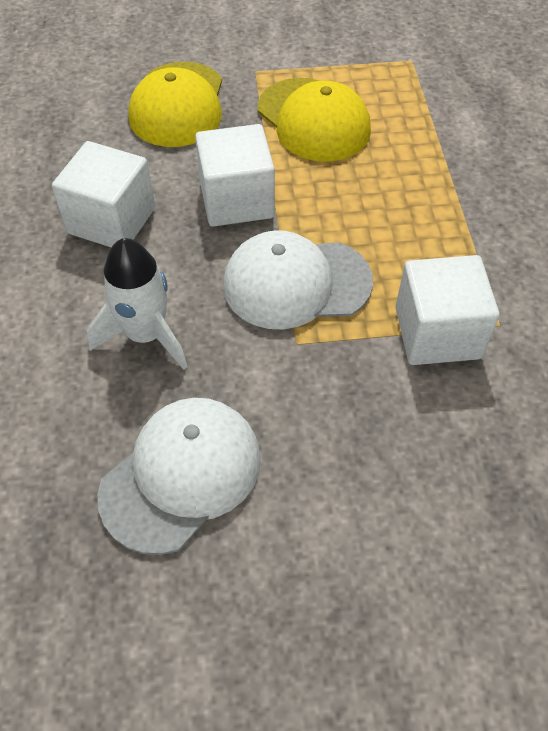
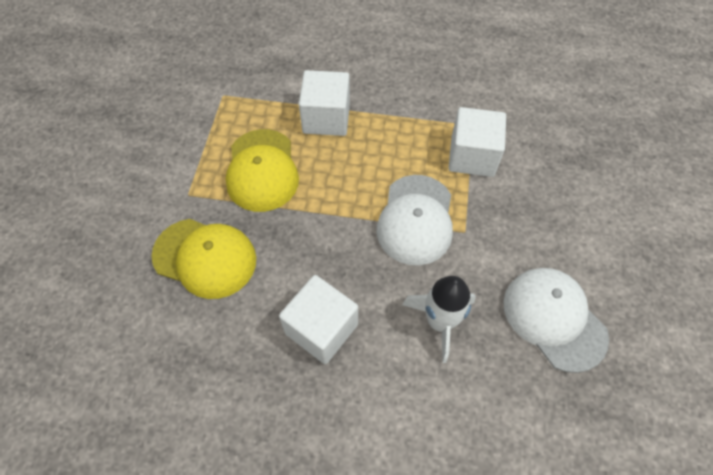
camera: 75 degrees left, 5 degrees up
white cube [195,124,275,227] -> white cube moved to [299,70,350,136]
yellow cap [258,78,371,162] -> yellow cap turned 105 degrees clockwise [226,129,299,212]

